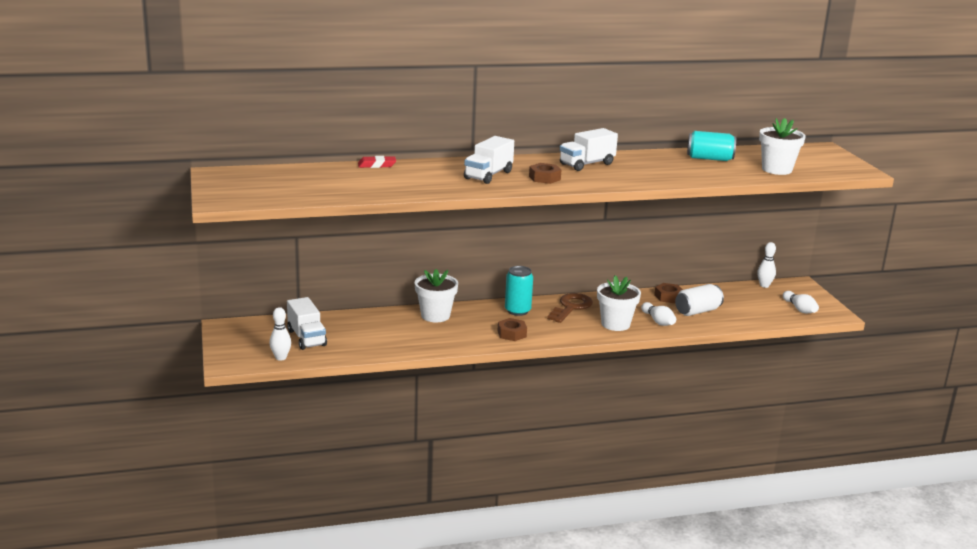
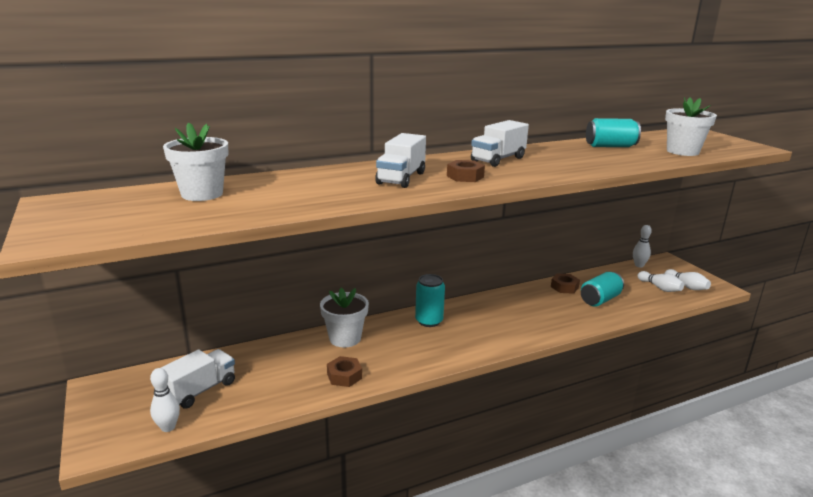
camera: 10 degrees left, 0 degrees up
white truck [287,297,327,350] -> white truck turned 105 degrees counterclockwise [161,349,235,409]
red eraser [358,156,396,168] -> none
brown nut [498,318,527,341] -> brown nut moved to [327,356,362,387]
brown key [547,293,593,323] -> none
white flower pot [597,275,641,331] -> white flower pot moved to [163,122,228,201]
white bowling pin [641,302,676,326] -> white bowling pin moved to [638,271,684,292]
white can [675,284,724,316] -> turquoise can [581,272,624,307]

